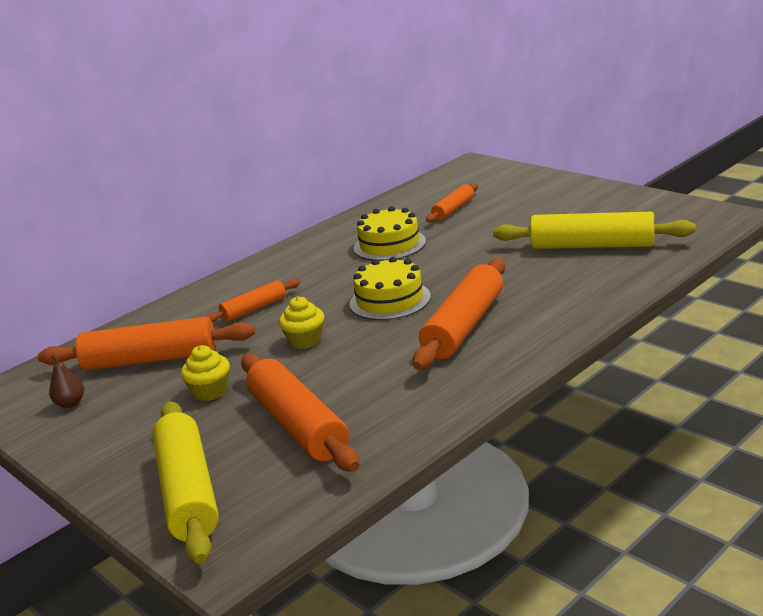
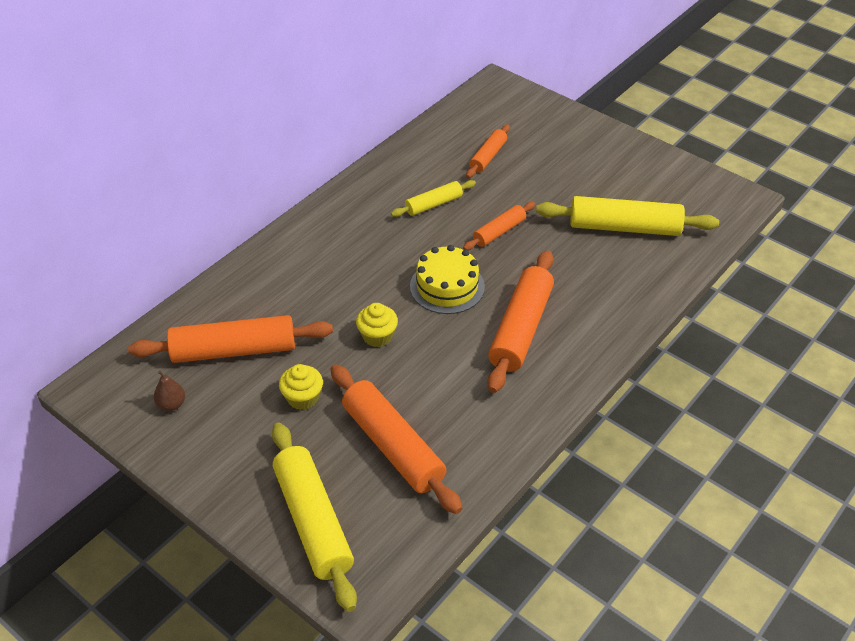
camera: 10 degrees left, 20 degrees up
orange rolling pin [205,279,300,323] -> orange rolling pin moved to [463,202,535,250]
yellow cake [354,206,426,261] -> yellow rolling pin [391,180,476,217]

